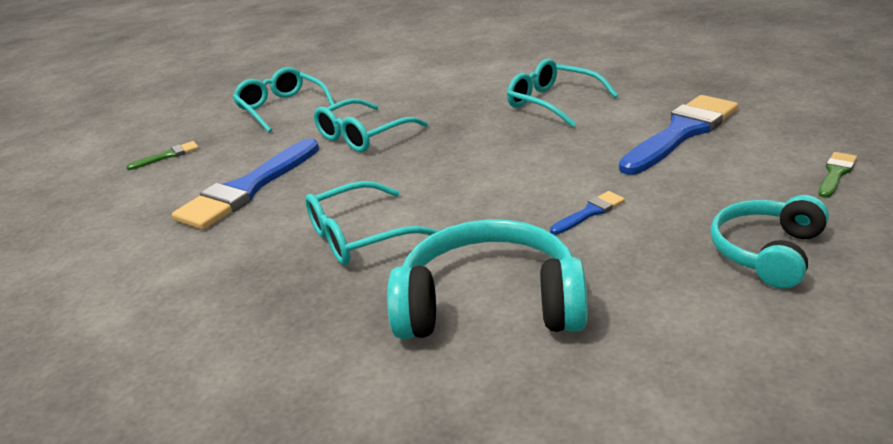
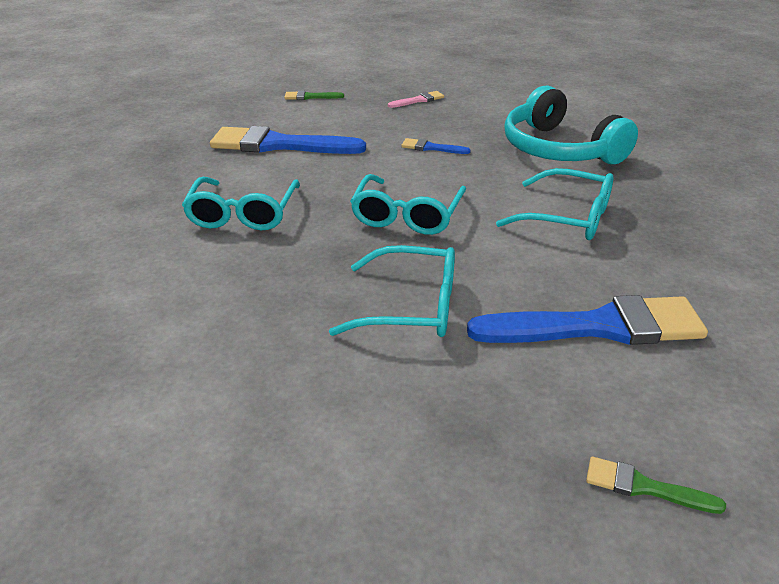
camera: 130 degrees left, 5 degrees up
turquoise glasses [232,67,335,132] -> turquoise glasses moved to [350,174,466,235]
turquoise headphones [710,195,829,289] -> pink brush [388,91,444,108]

